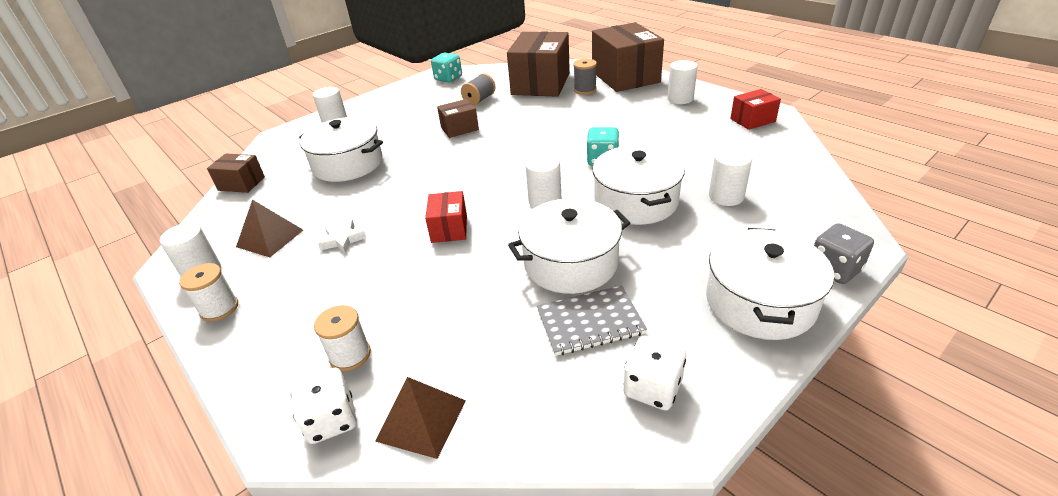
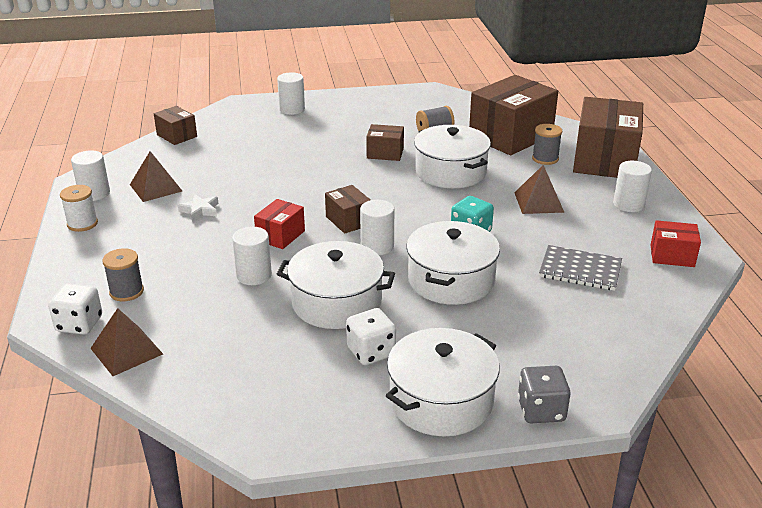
camera: 30 degrees right, 5 degrees down
white pot [299,117,383,182] -> white pot moved to [414,125,491,188]
white spool [314,305,371,371] -> grey spool [102,248,144,301]
turquoise dice [431,53,462,82] -> none
grey notebook [537,286,647,356] -> grey notebook moved to [539,245,622,291]
white dice [624,336,686,411] -> white dice moved to [346,308,396,365]
white cylinder [709,148,752,206] -> white cylinder moved to [232,227,272,285]
none -> brown box [325,185,370,234]
none -> brown pyramid [514,165,565,214]

